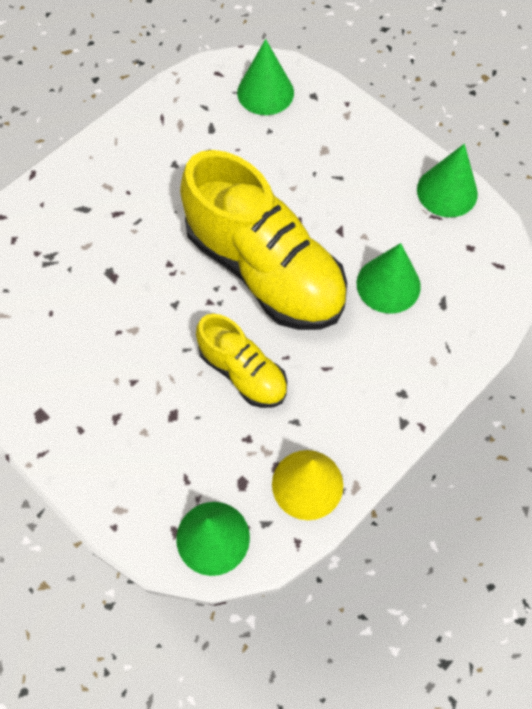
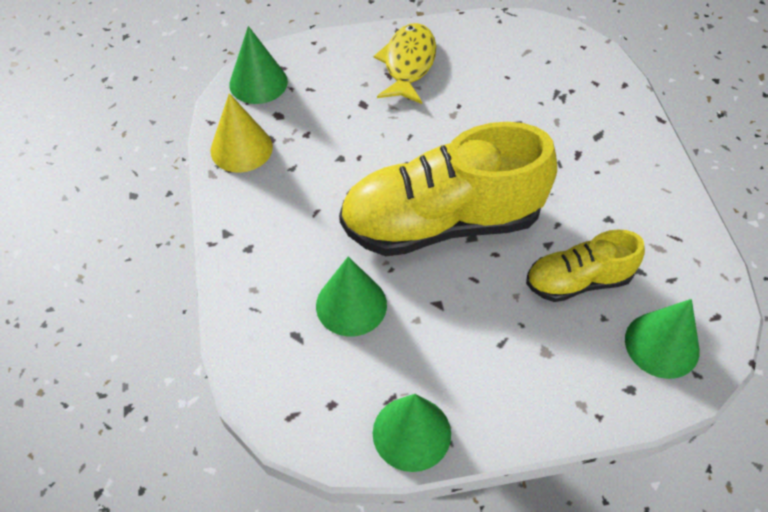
camera: 125 degrees right, 10 degrees down
yellow shoe [196,314,287,408] -> yellow shoe moved to [526,230,645,302]
none -> yellow fish [374,23,436,104]

